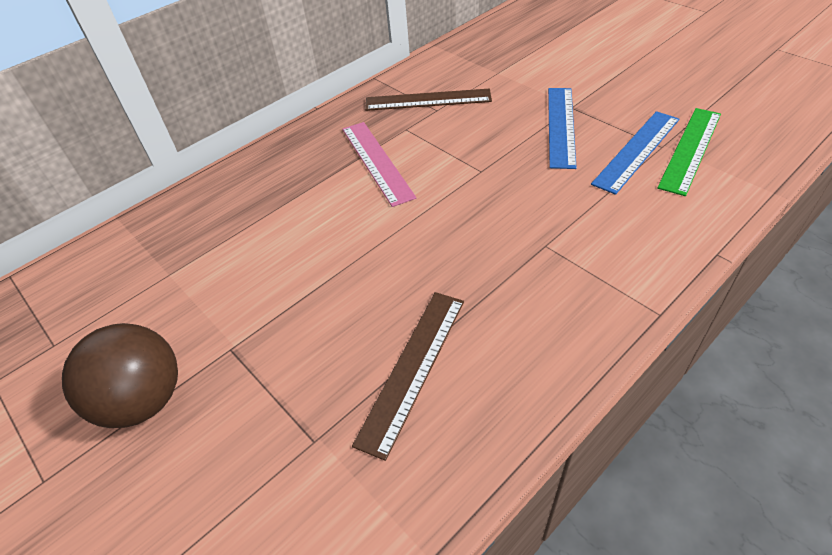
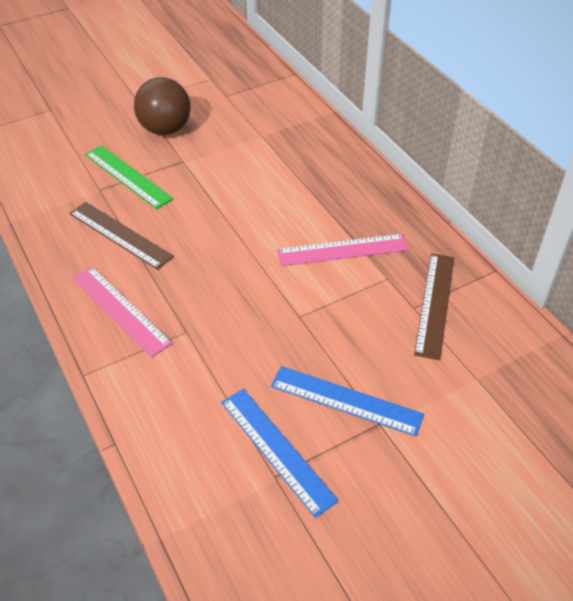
camera: 100 degrees right, 0 degrees up
green ruler [657,108,721,196] -> green ruler moved to [85,145,174,209]
none -> pink ruler [73,266,172,357]

